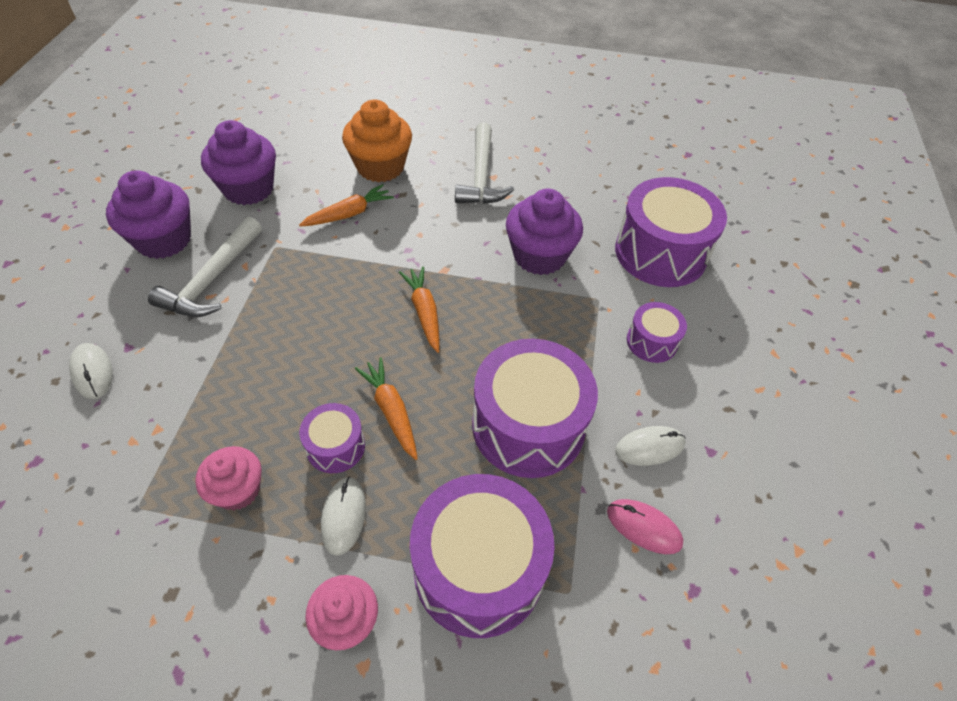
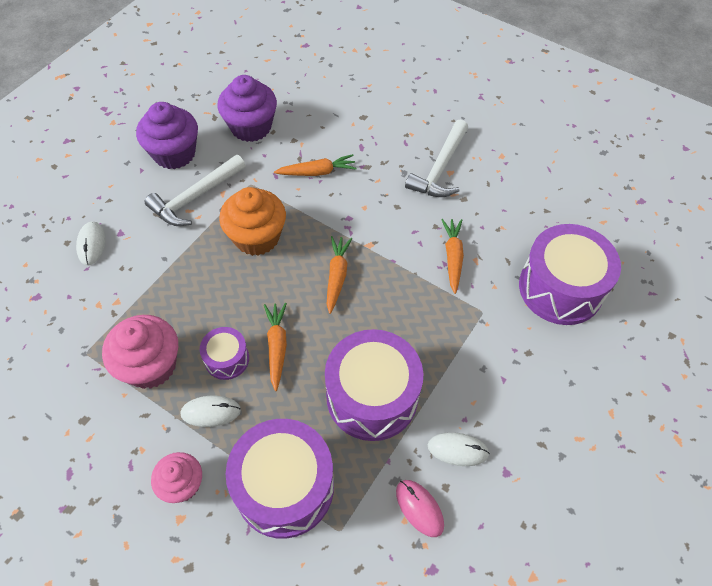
camera: 25 degrees right, 5 degrees up
pink cupcake [195,446,262,510] -> pink cupcake [102,315,178,389], size x1.60
white mouse [321,477,366,556] -> white mouse turned 60 degrees clockwise [180,396,241,427]
orange cupcake [342,100,412,182] -> orange cupcake moved to [219,187,286,256]
purple cupcake [506,189,583,275] -> orange carrot [441,219,464,294]
purple drum [627,302,687,363] -> none

